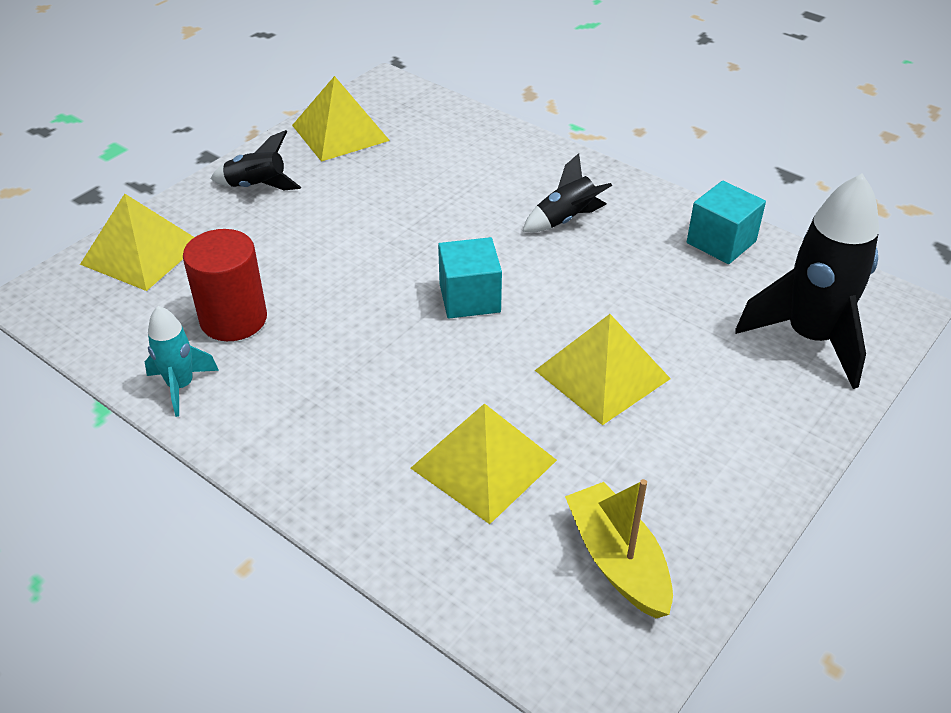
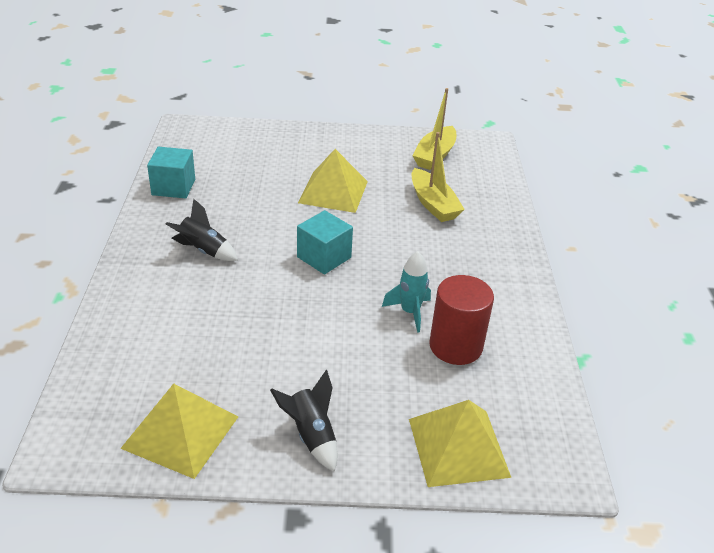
camera: 130 degrees left, 5 degrees down
turquoise rocket [145,306,219,417] -> turquoise rocket moved to [382,251,431,333]
yellow pyramid [411,403,557,524] -> yellow boat [411,132,465,222]
black rocket [735,174,879,389] -> none

